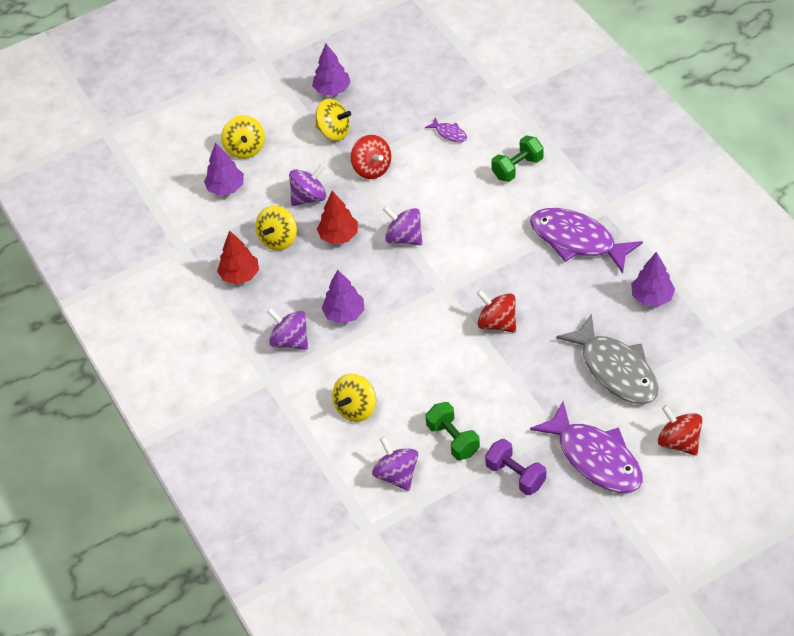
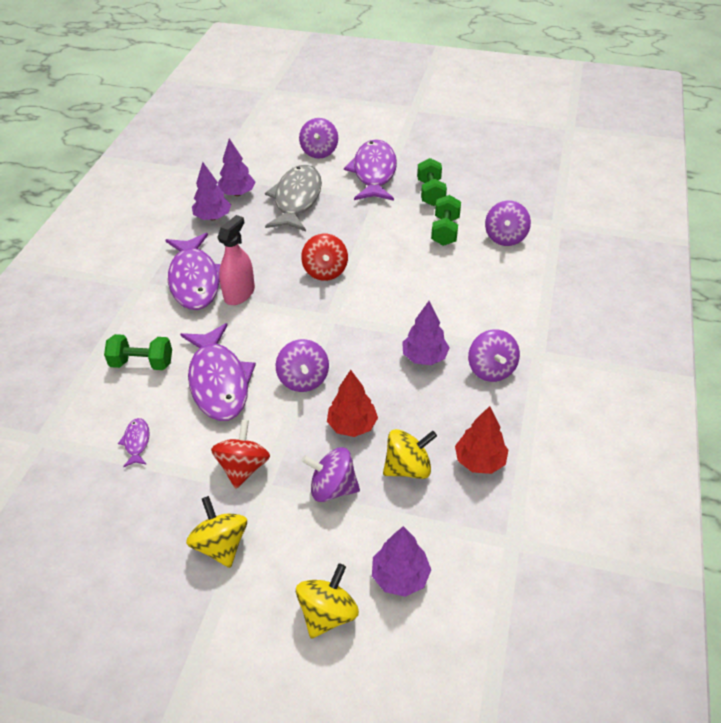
camera: 140 degrees left, 5 degrees down
purple tree [312,44,351,96] -> purple tree moved to [218,138,256,196]
yellow spinning top [332,374,376,422] -> none
purple dumbbell [485,439,546,495] -> green dumbbell [417,158,447,206]
red spinning top [658,405,703,456] -> purple spinning top [299,118,338,159]
none -> purple fish [180,323,256,421]
none -> pink spray bottle [217,215,255,305]

